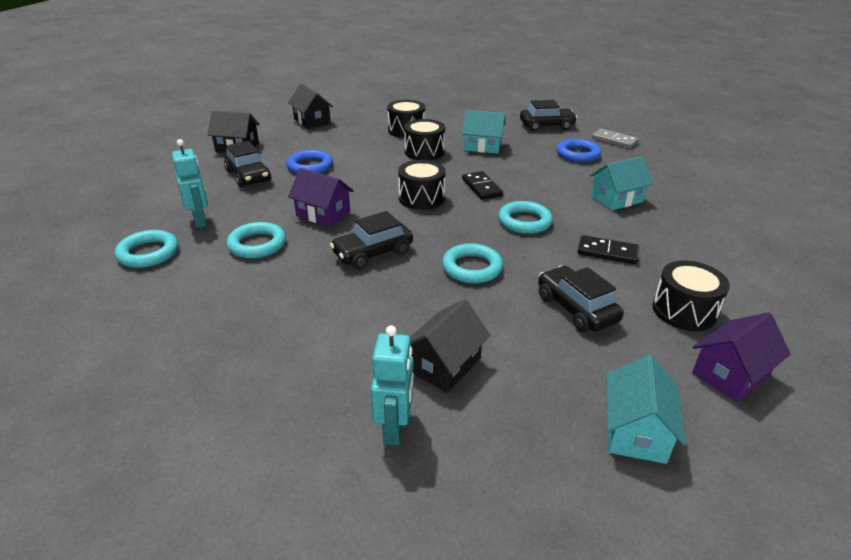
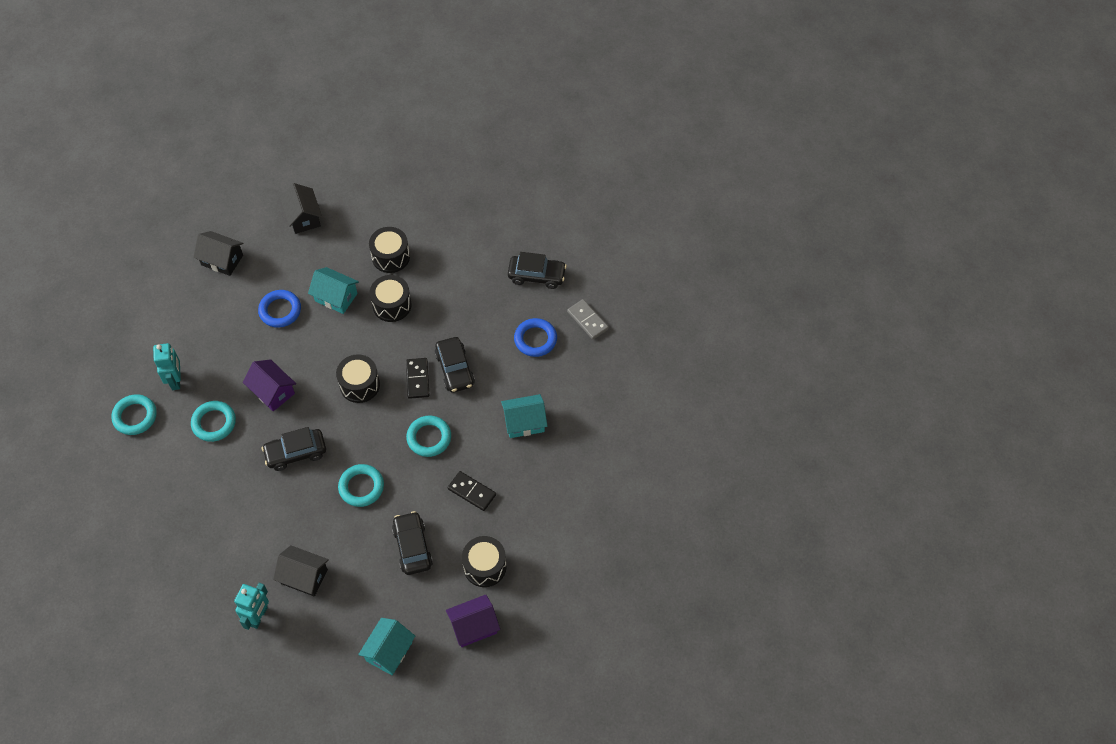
camera: 15 degrees right, 25 degrees up
black car [224,141,271,188] -> black car moved to [435,337,475,393]
black house [410,299,491,393] -> black house turned 60 degrees clockwise [273,545,329,597]
turquoise house [462,110,506,154] -> turquoise house moved to [308,267,359,314]

